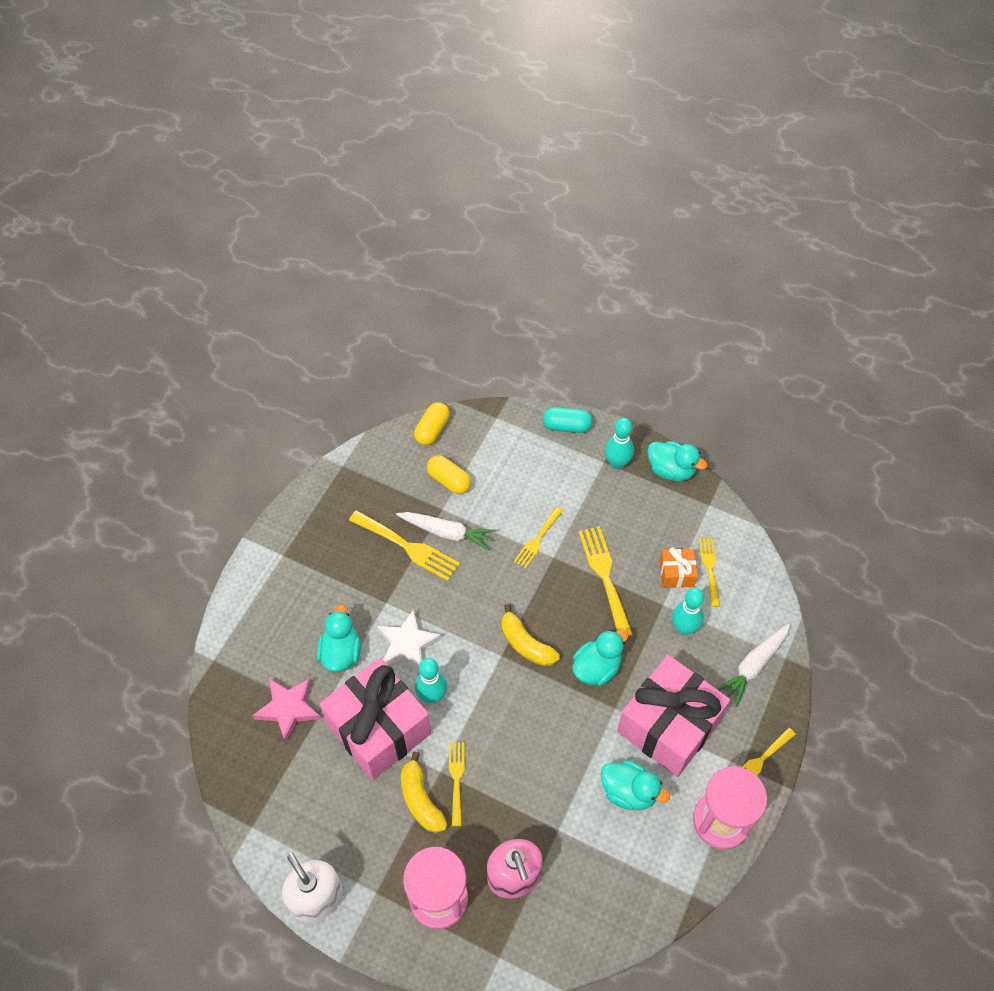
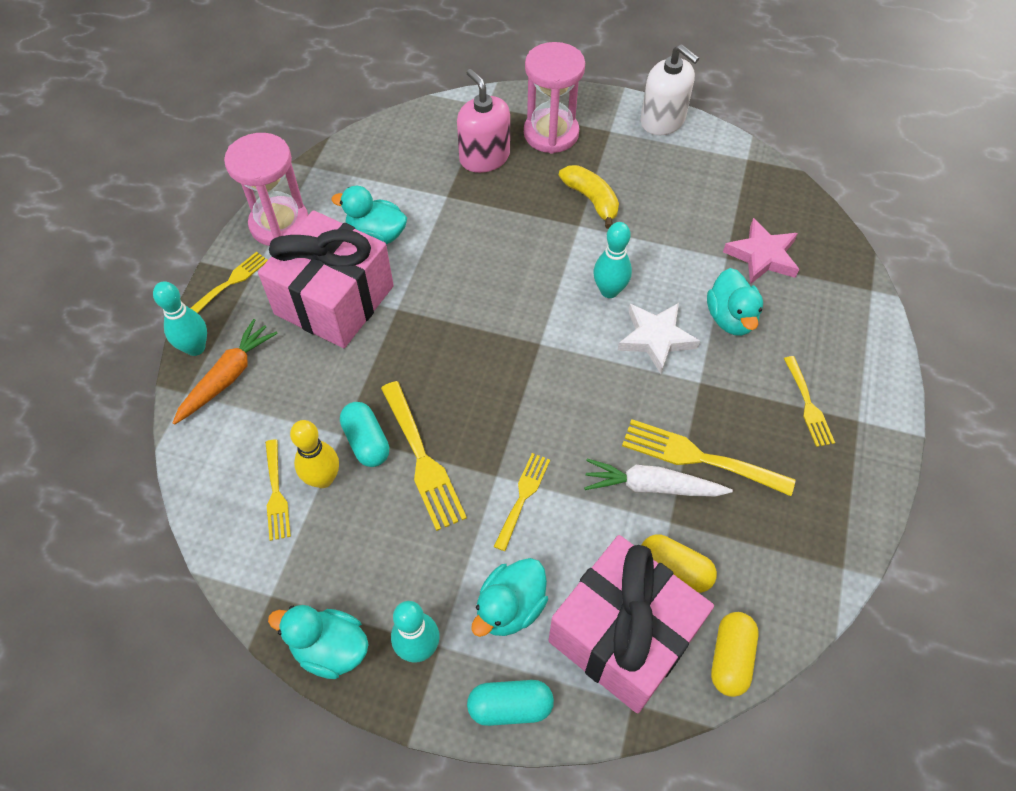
camera: 170 degrees right, 0 degrees up
pink gift [320,658,431,780] -> pink gift moved to [548,535,714,713]
yellow fork [449,742,465,826] -> yellow fork moved to [784,356,835,447]
yellow banana [502,604,560,666] -> none
turquoise duck [572,630,629,686] -> turquoise duck moved to [471,558,548,637]
orange gift [660,547,698,588] -> yellow bowling pin [290,420,339,488]
turquoise bowling pin [672,588,704,635] -> turquoise bowling pin moved to [153,281,207,356]
white carrot [717,623,791,707] -> orange carrot [173,319,278,425]
none -> turquoise capsule [340,402,389,467]

